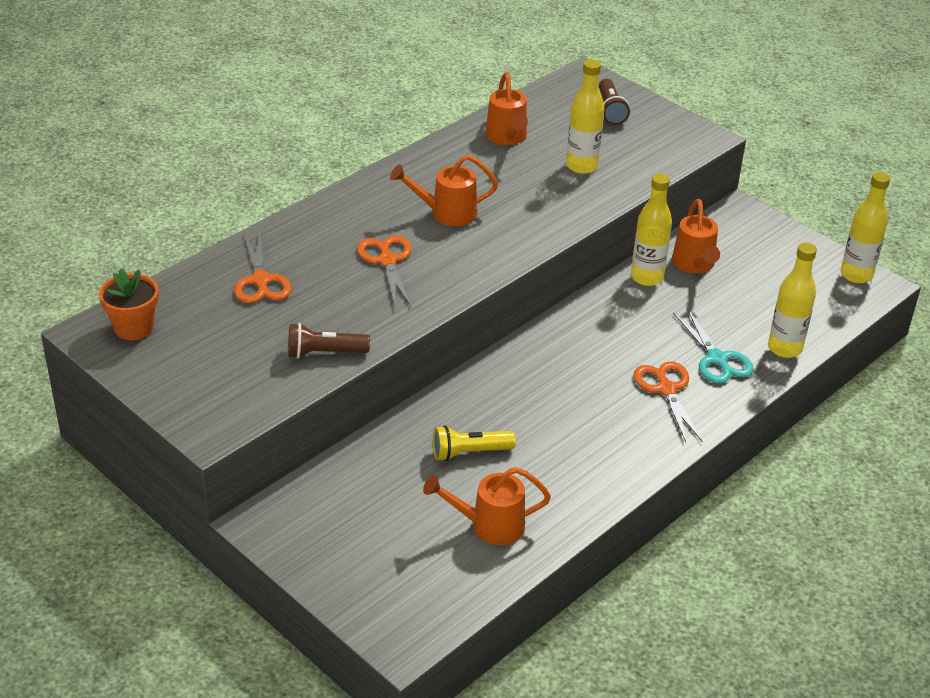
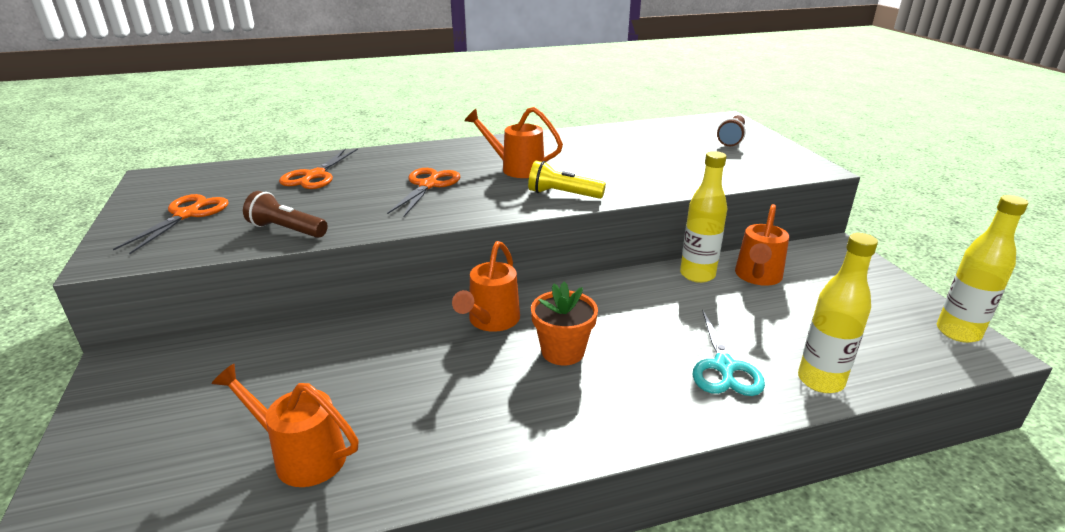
camera: 30 degrees right, 10 degrees down
orange flower pot [99,269,159,340] -> orange flower pot moved to [531,282,598,366]
yellow flashlight [433,426,516,461] -> yellow flashlight moved to [528,161,606,199]
orange watering can [485,72,528,145] -> orange watering can moved to [452,241,520,332]
yellow bottle [566,59,605,174] -> none
orange scissors [634,361,703,442] -> orange scissors moved to [113,194,229,254]

